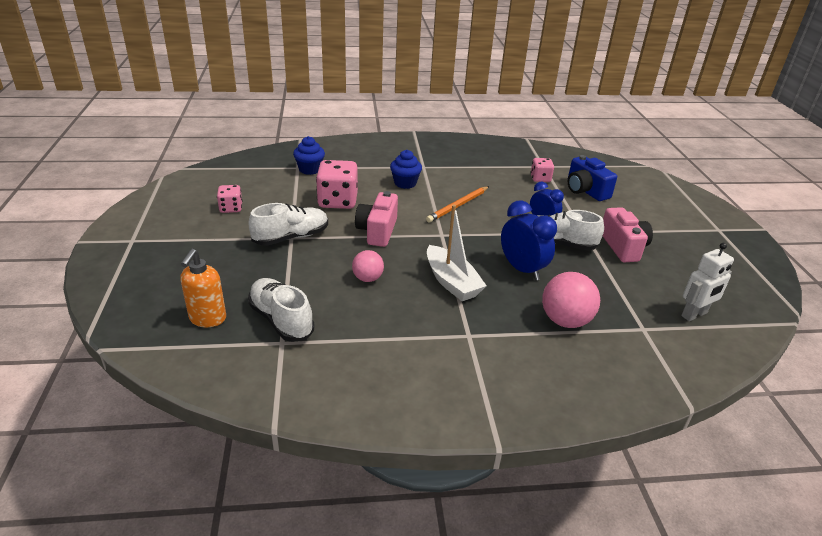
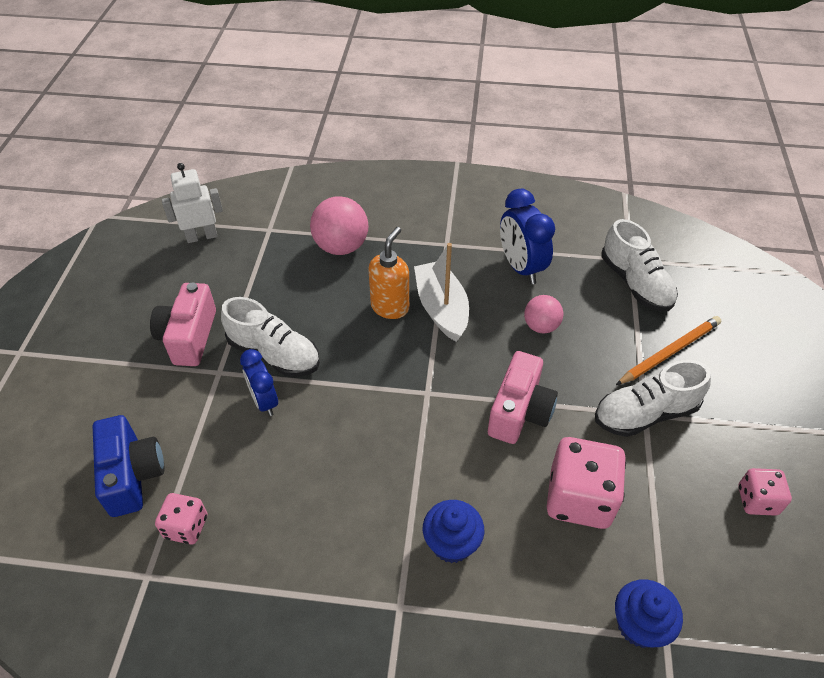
camera: 165 degrees left, 15 degrees up
orange soap dispenser [180,249,226,327] -> orange soap dispenser moved to [368,227,409,319]
orange pencil [426,186,489,223] -> orange pencil moved to [616,316,721,385]
blue clock [501,200,557,281] -> blue clock moved to [500,189,555,284]

